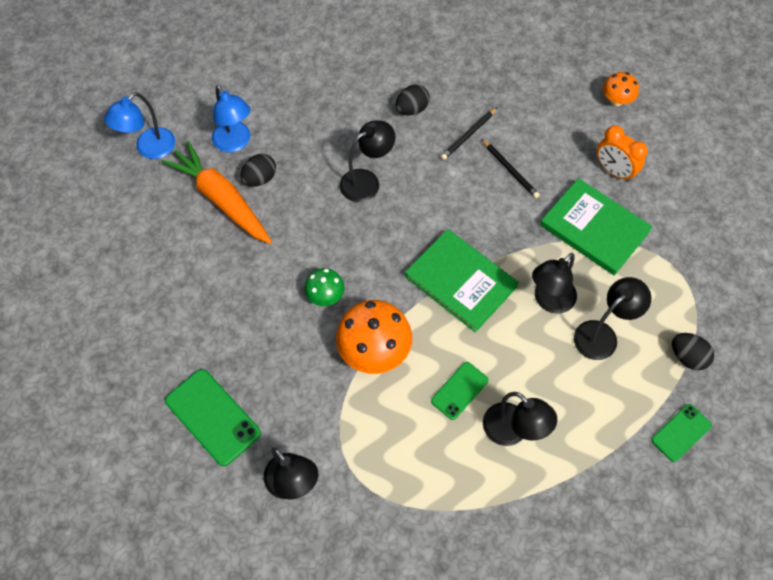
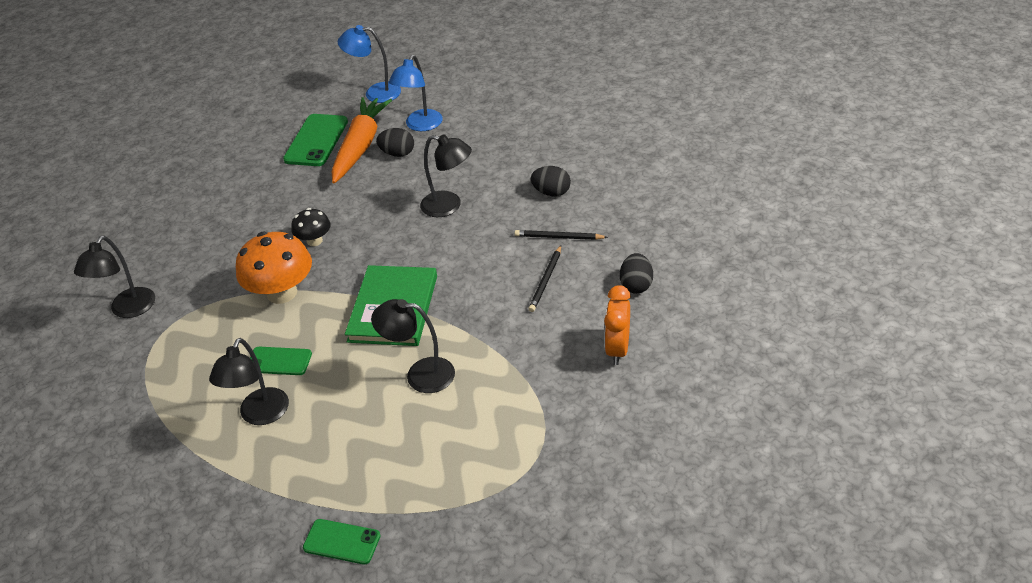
camera: 60 degrees right, 20 degrees down
green phone [165,369,261,466] -> green phone moved to [283,114,348,166]
green mushroom [304,268,345,306] -> black mushroom [291,208,331,246]
green book [540,178,653,275] -> none
black lamp [574,277,651,360] -> none
orange mushroom [603,72,639,106] -> none
black egg [672,333,714,370] -> black egg moved to [620,253,653,294]

